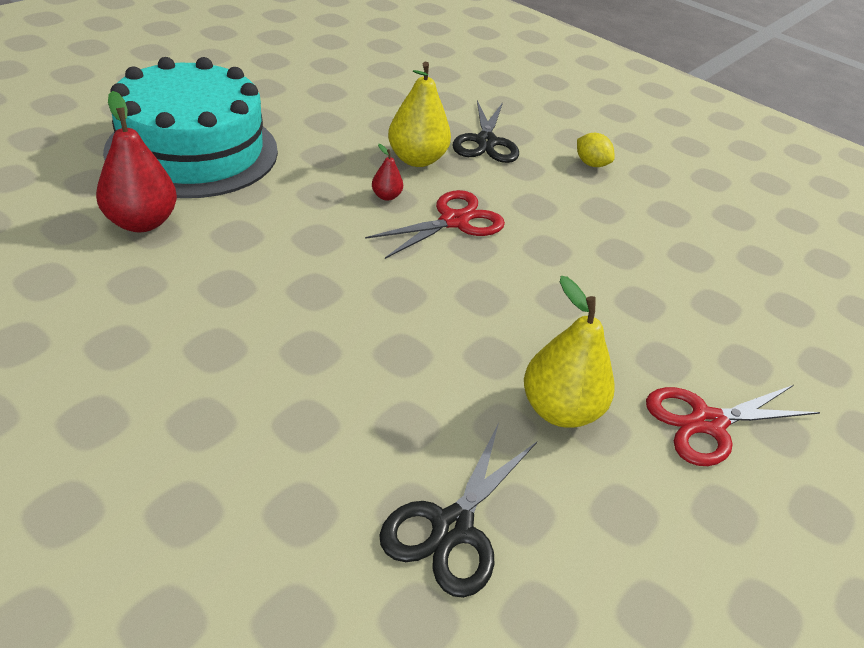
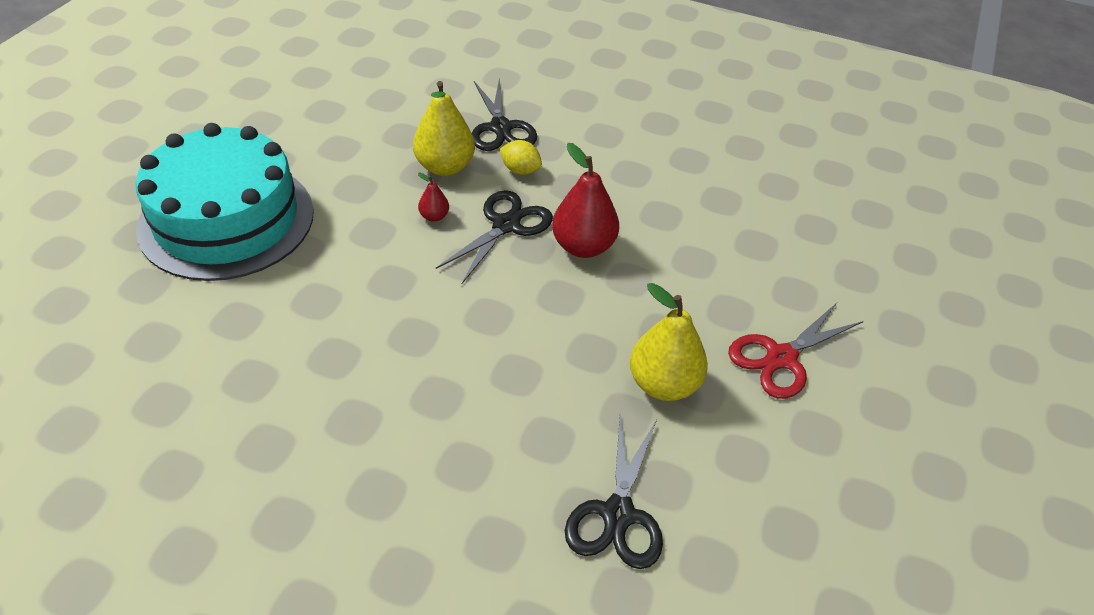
camera: 15 degrees left, 5 degrees up
red pear [96,91,177,232] -> red pear moved to [552,143,619,258]
red scissors [365,190,505,259] -> black scissors [436,190,553,284]
yellow lemon [577,133,615,167] -> yellow lemon moved to [500,140,542,175]

